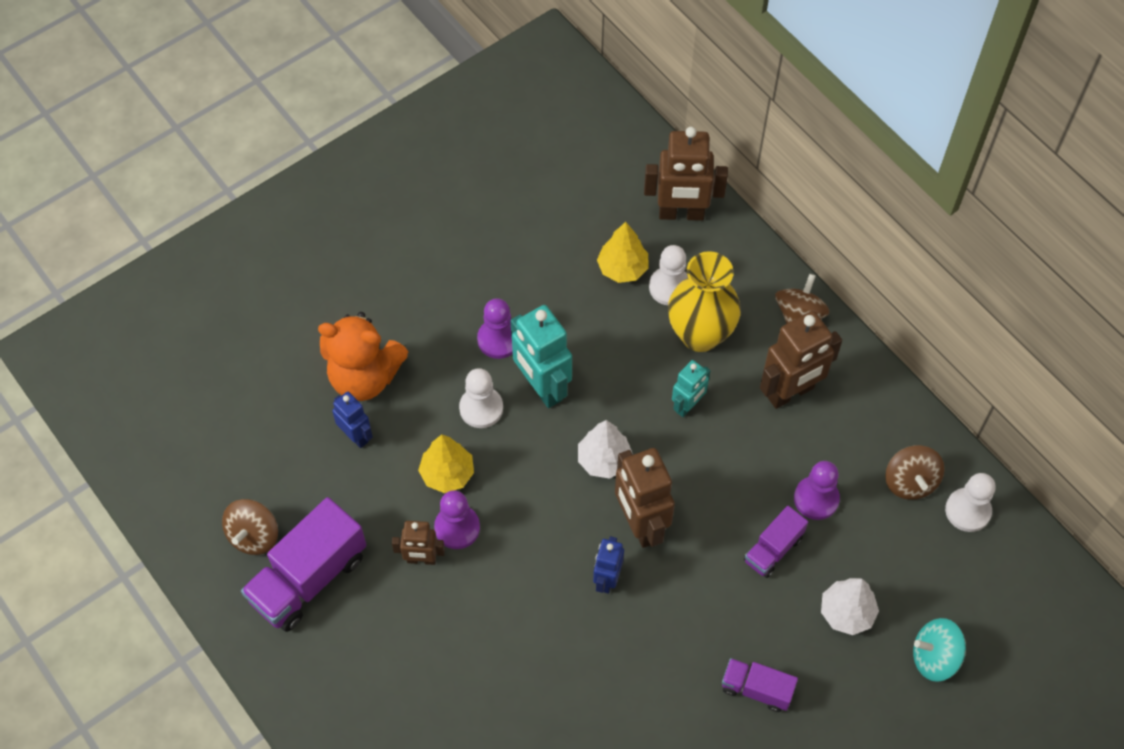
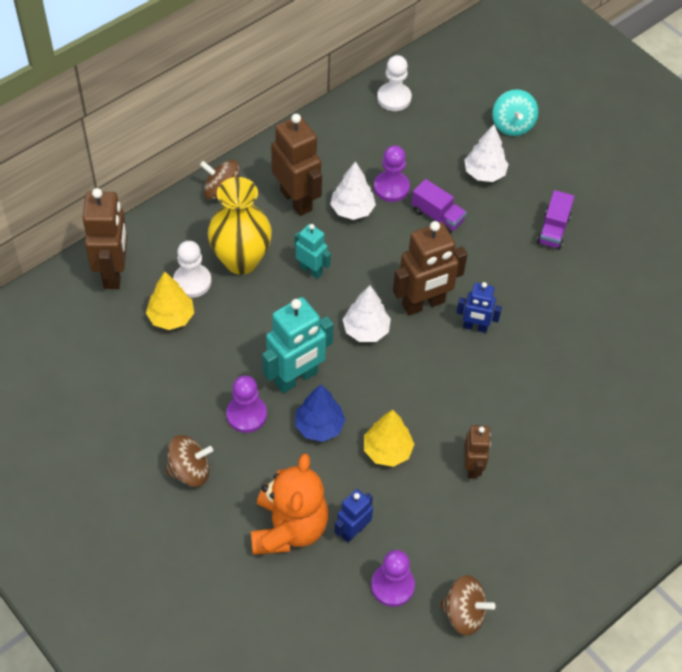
camera: 95 degrees left, 5 degrees down
purple truck [241,497,366,632] -> none
purple pawn [434,490,480,549] -> purple pawn moved to [371,550,415,607]
white pawn [459,368,503,428] -> blue tree [295,384,345,442]
brown spinning top [885,445,945,500] -> brown spinning top moved to [165,435,213,487]
none -> white tree [330,161,376,220]

